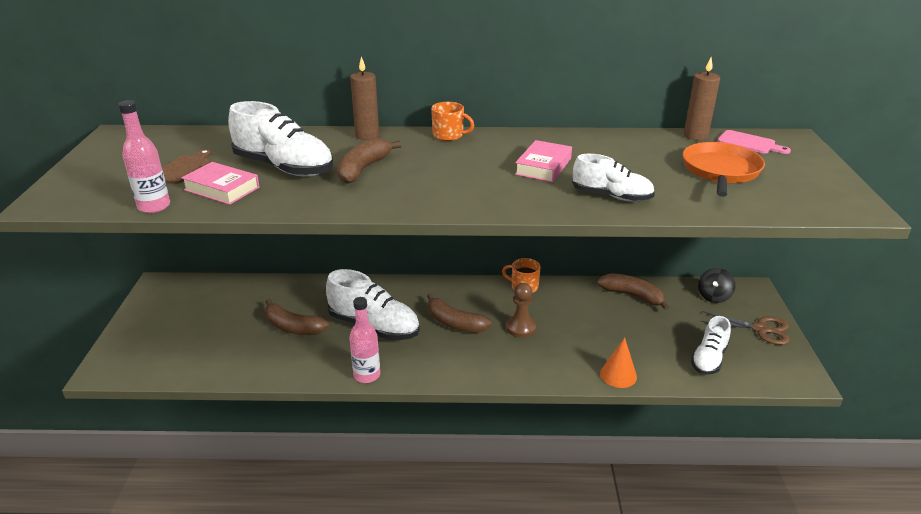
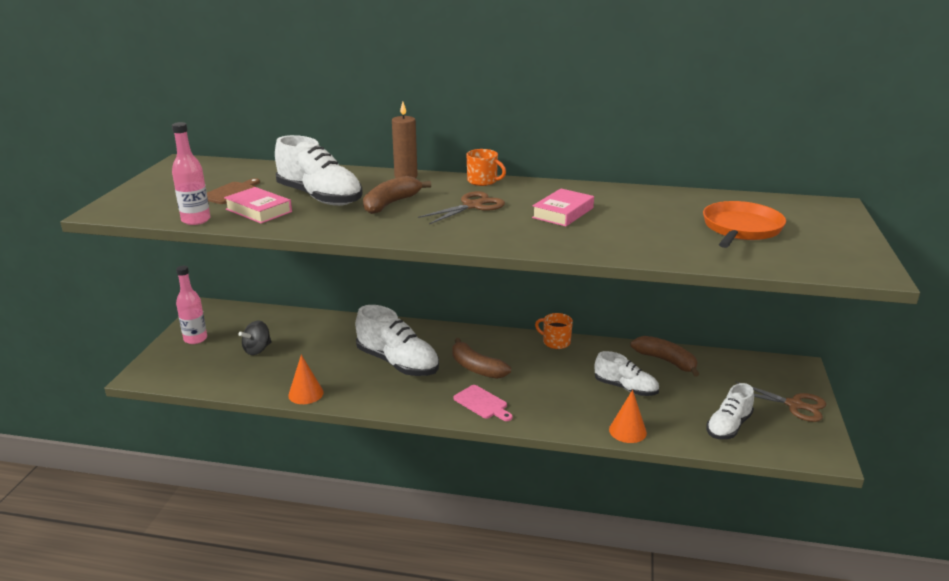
camera: 10 degrees right, 5 degrees down
brown banana [264,299,329,335] -> none
pink bottle [349,297,380,383] -> pink bottle moved to [176,266,207,344]
brown pawn [506,283,536,338] -> none
white shoe [572,154,655,202] -> white shoe moved to [595,351,659,396]
brown candle [684,58,720,140] -> none
black spinning top [698,268,735,303] -> black spinning top moved to [238,321,271,355]
pink cutting board [717,130,791,154] -> pink cutting board moved to [453,385,513,421]
none -> orange cone [288,355,324,404]
none -> brown scissors [418,191,505,224]

